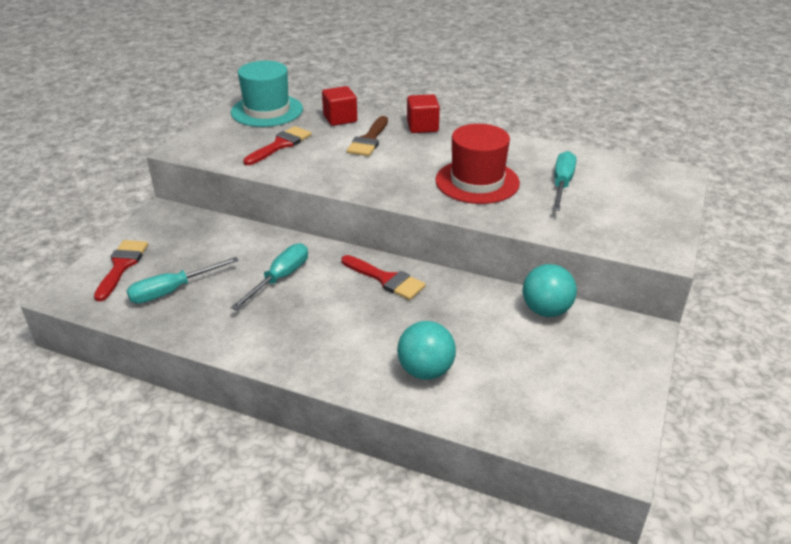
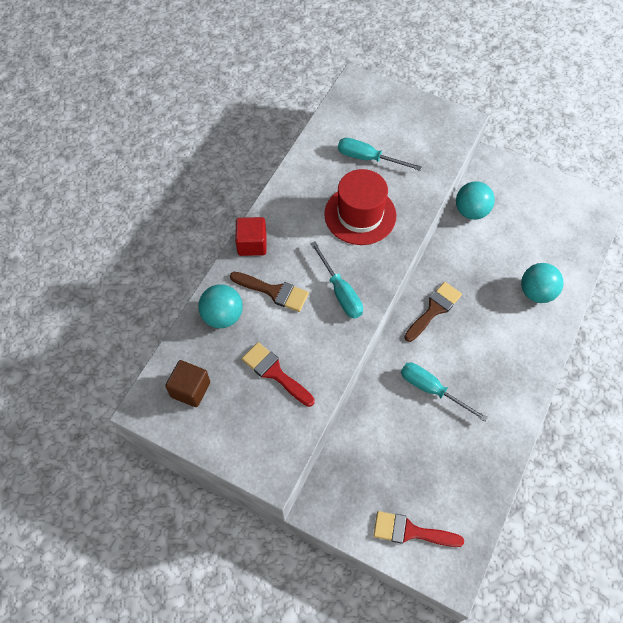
camera: 85 degrees left, 25 degrees up
turquoise screwdriver [126,257,239,304] -> turquoise screwdriver moved to [310,241,363,318]
turquoise hat [231,61,303,127] -> brown cube [165,360,210,407]
red cube [322,86,357,126] -> turquoise ball [198,284,243,328]
red brush [341,255,426,300] -> brown brush [404,282,462,342]

